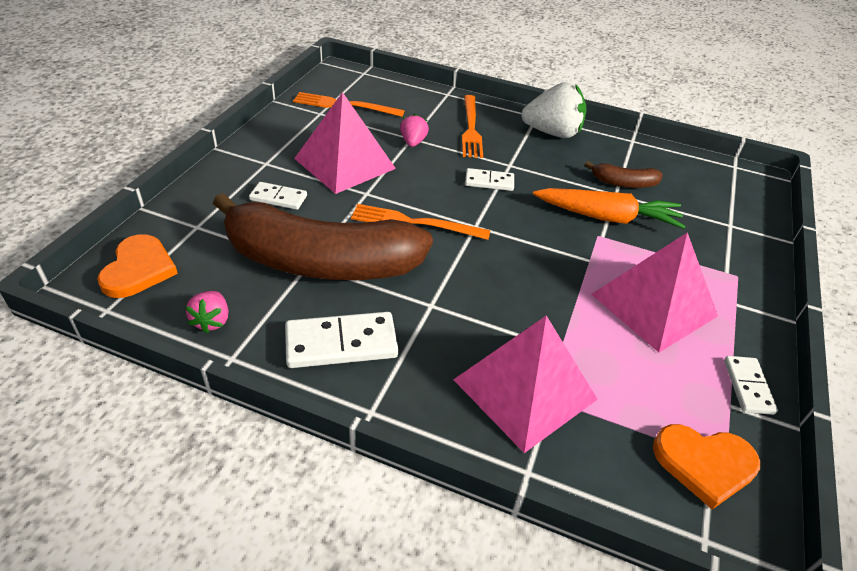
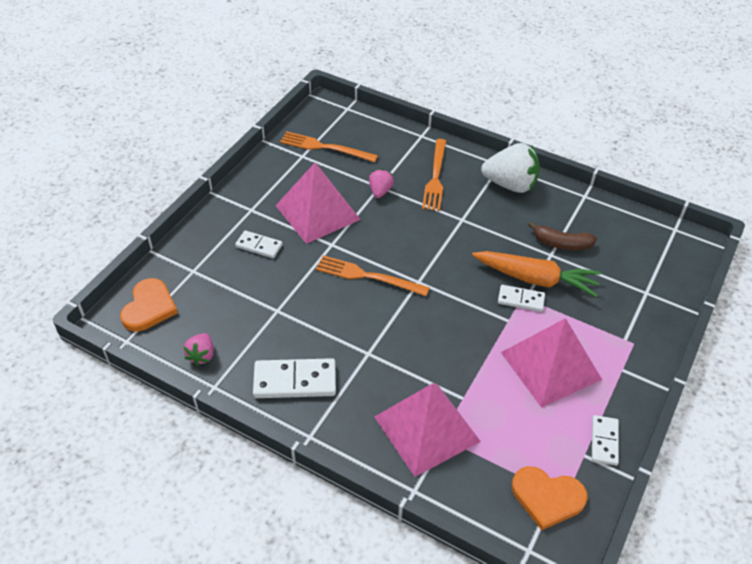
camera: 10 degrees right, 5 degrees up
brown banana [213,193,433,280] -> none
white domino [465,168,514,191] -> white domino moved to [498,285,545,312]

